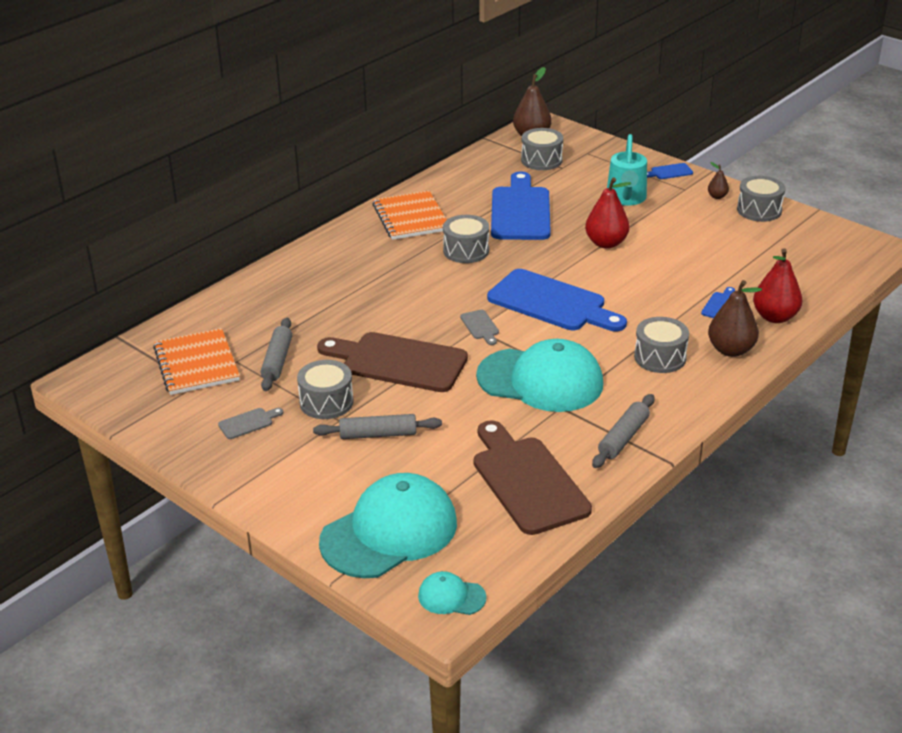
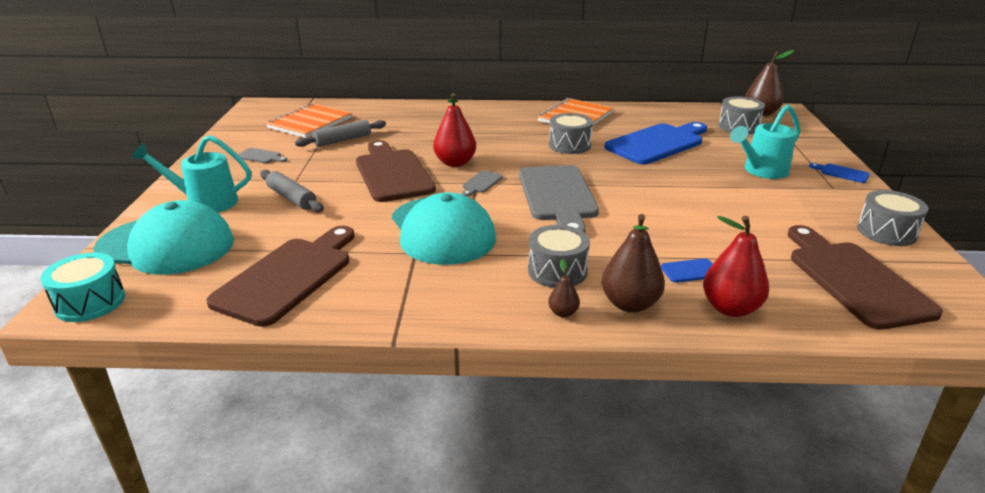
camera: 50 degrees right, 5 degrees down
grey drum [297,360,354,419] -> none
turquoise cap [418,571,486,615] -> turquoise drum [41,253,125,322]
blue cutting board [487,269,627,331] -> grey cutting board [519,165,599,233]
red pear [585,177,631,249] -> red pear moved to [433,93,476,167]
grey rolling pin [592,394,655,468] -> none
brown pear [708,162,729,199] -> brown pear moved to [548,259,580,317]
none -> turquoise watering can [131,135,251,213]
none -> brown cutting board [788,225,943,330]

